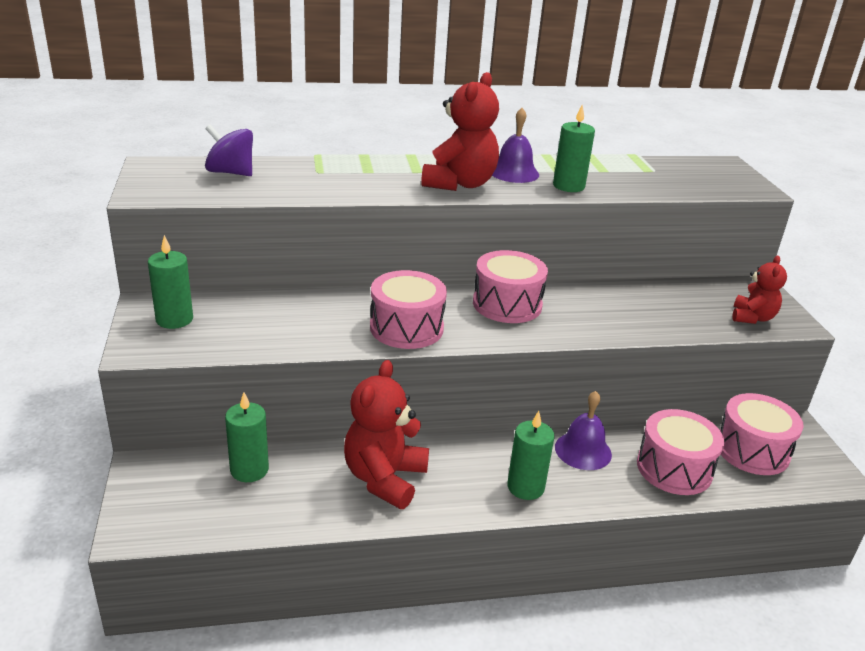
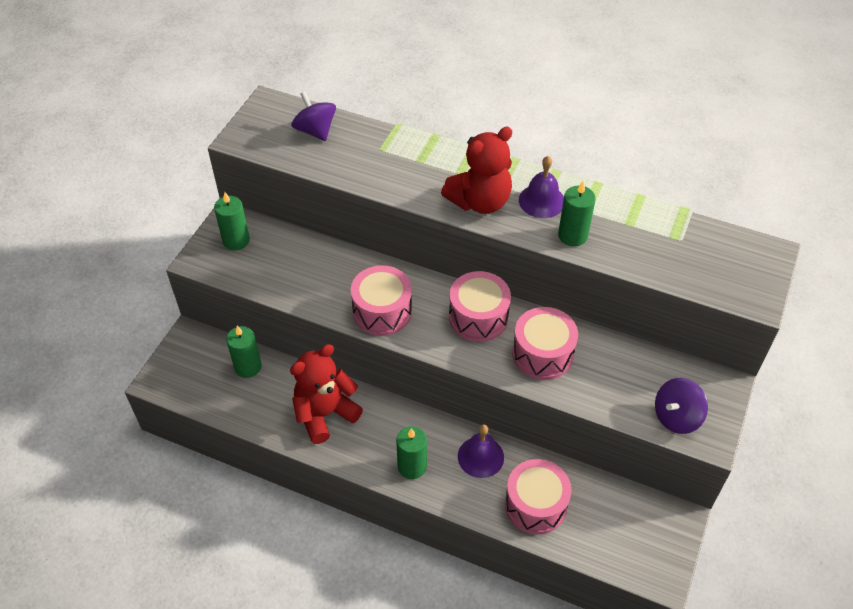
camera: 35 degrees right, 20 degrees up
pink drum [720,393,804,475] -> pink drum moved to [512,307,578,380]
red teddy bear [733,256,787,324] -> purple spinning top [655,378,708,434]

